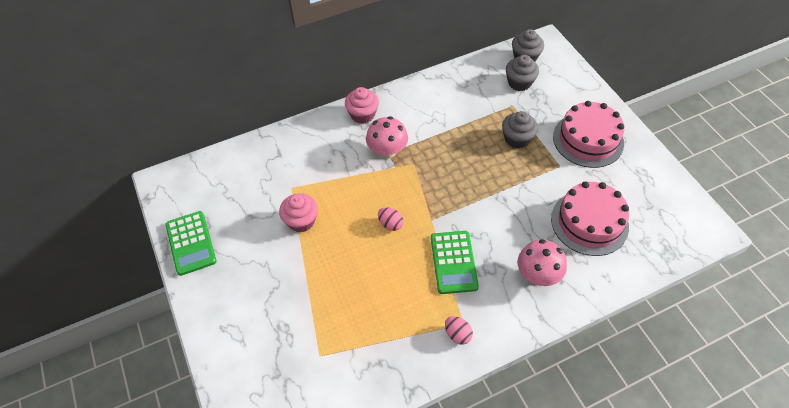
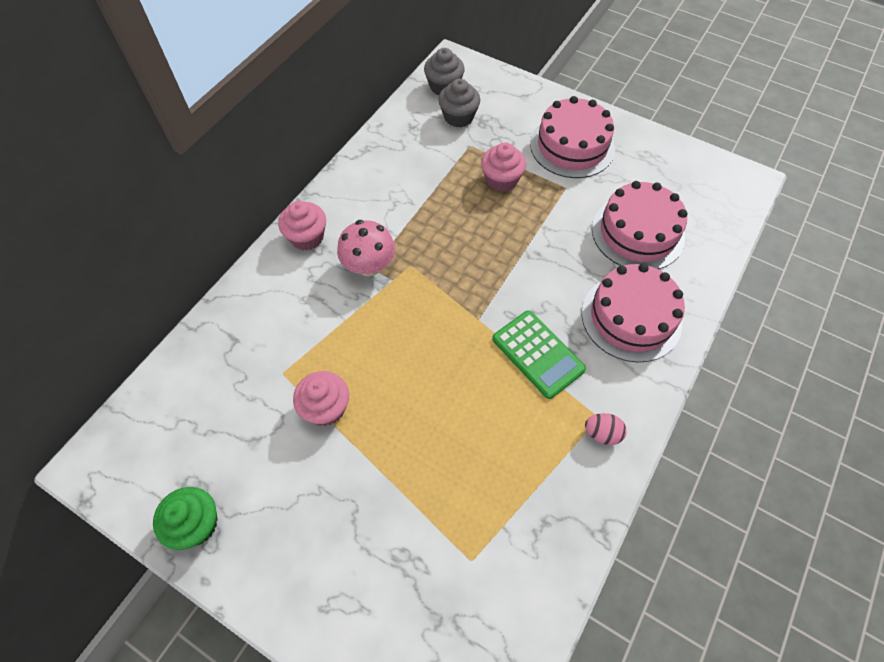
camera: 35 degrees left, 5 degrees up
green calculator [165,211,217,276] -> green cupcake [153,487,218,550]
pink egg [378,207,404,231] -> none
grey cupcake [502,111,538,148] -> pink cupcake [481,142,526,192]
pink mushroom [518,239,567,286] -> pink cake [582,263,685,362]

